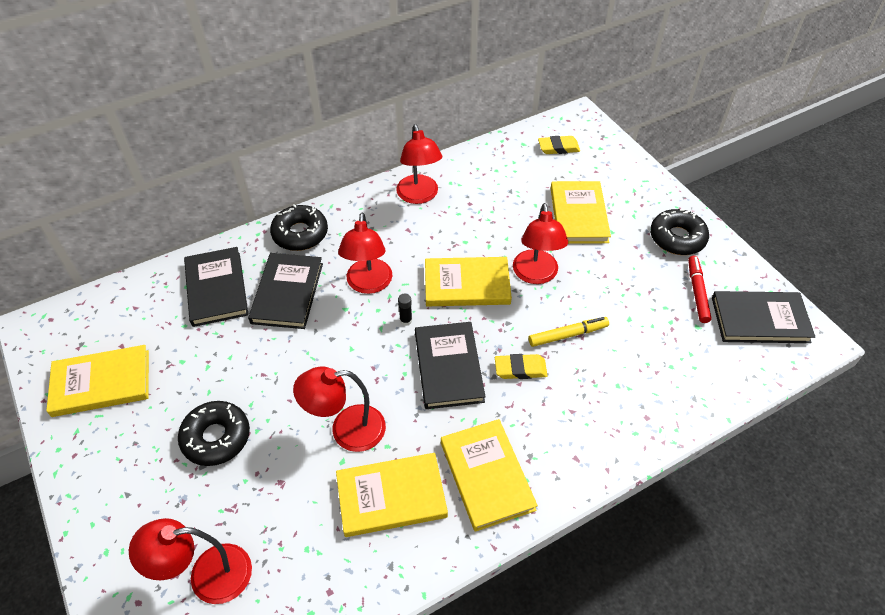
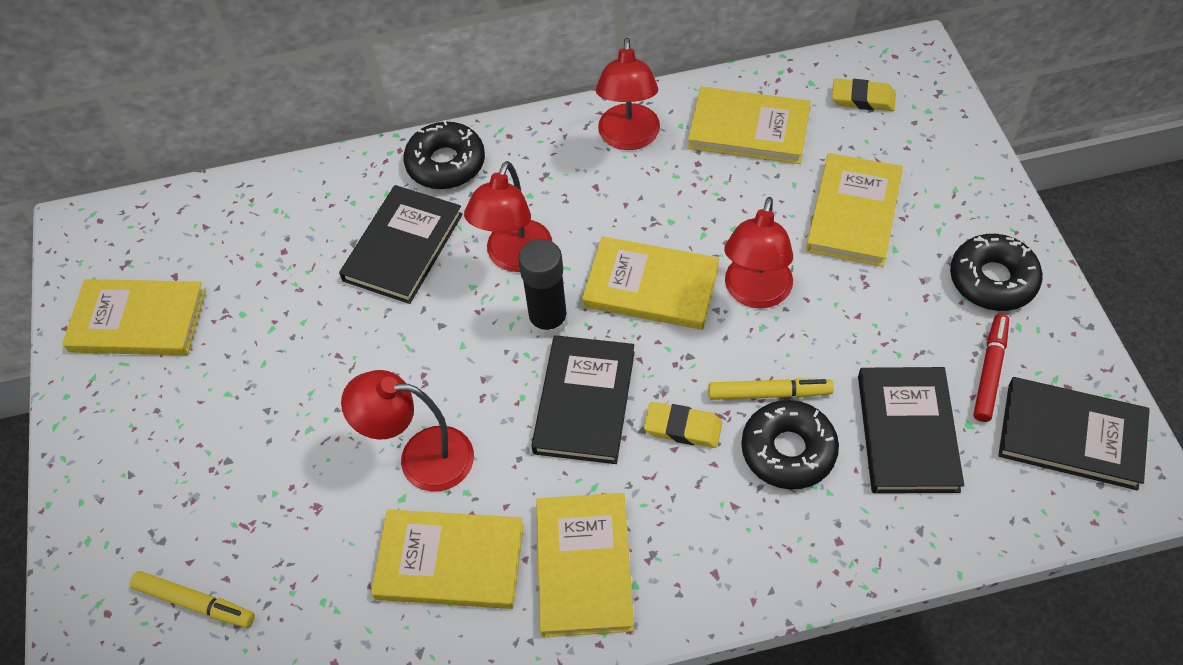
camera: 20 degrees right, 5 degrees up
red lamp [129,518,252,604] -> yellow marker [130,571,255,628]
black donut [178,401,250,466] -> black donut moved to [741,400,839,490]
black book [184,247,249,327] -> black book moved to [858,367,964,493]
black glue stick [398,294,412,326] -> black glue stick [518,239,568,338], size x2.19
none -> yellow book [688,87,811,164]

